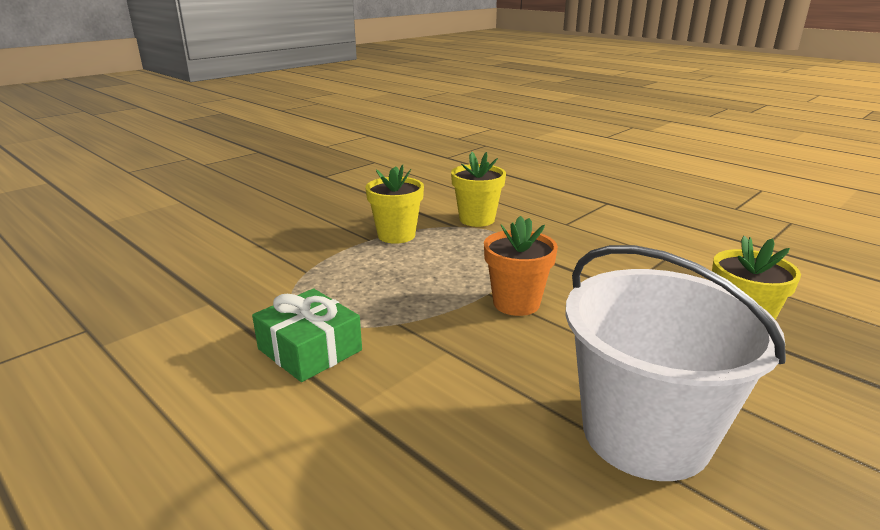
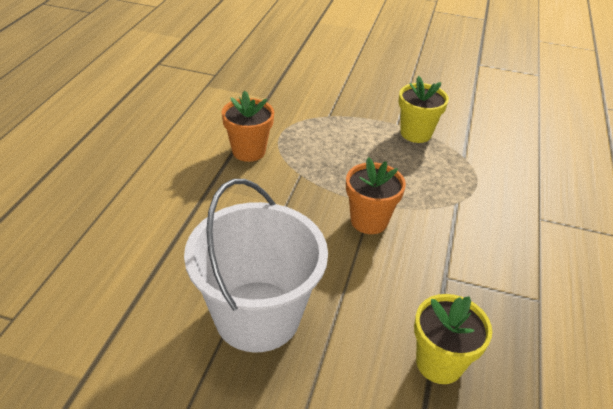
camera: 60 degrees right, 15 degrees up
green gift [252,288,362,382] -> orange flower pot [221,91,274,162]
yellow flower pot [451,152,506,227] -> none

